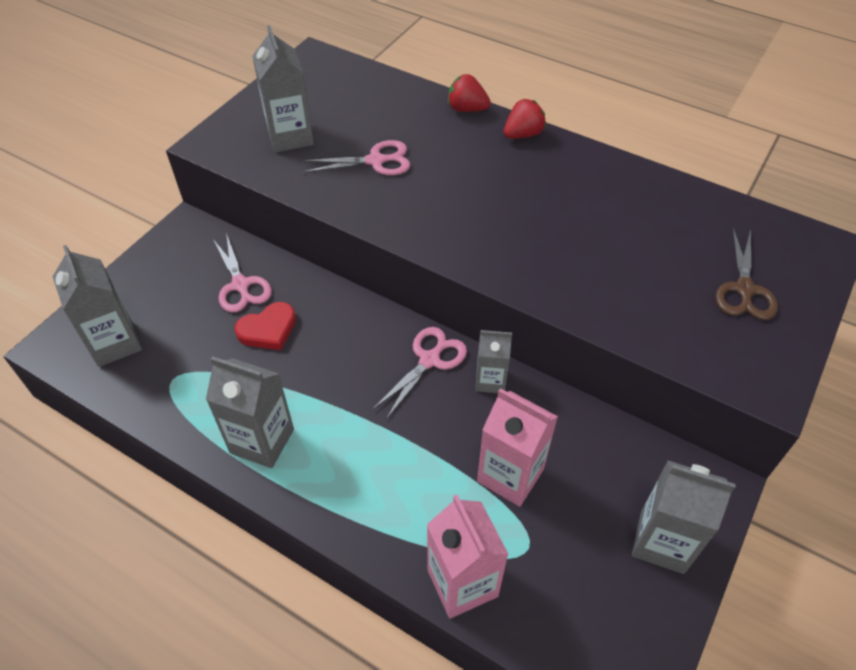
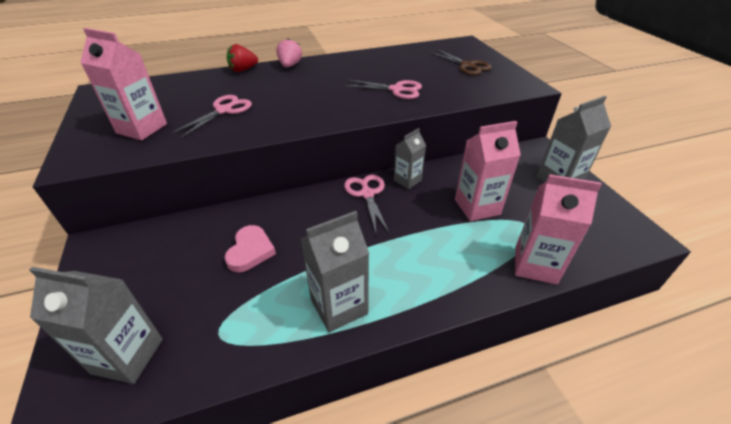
camera: 50 degrees left, 10 degrees down
pink scissors [213,233,272,313] -> pink scissors moved to [345,80,422,99]
red heart [234,302,296,350] -> pink heart [224,225,276,272]
grey carton [252,25,314,153] -> pink carton [80,28,167,140]
red strawberry [503,99,546,139] -> pink strawberry [276,38,302,68]

